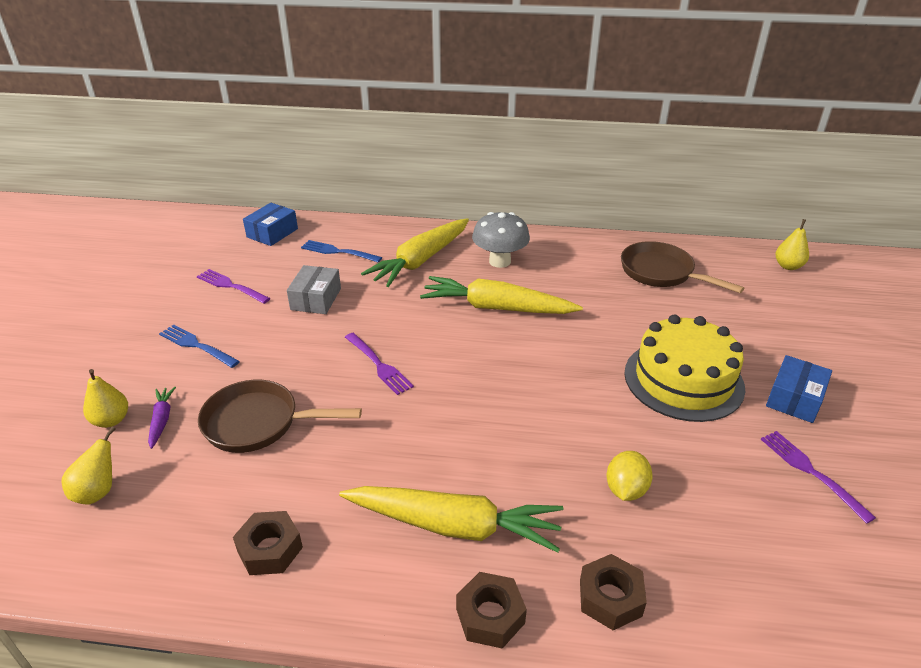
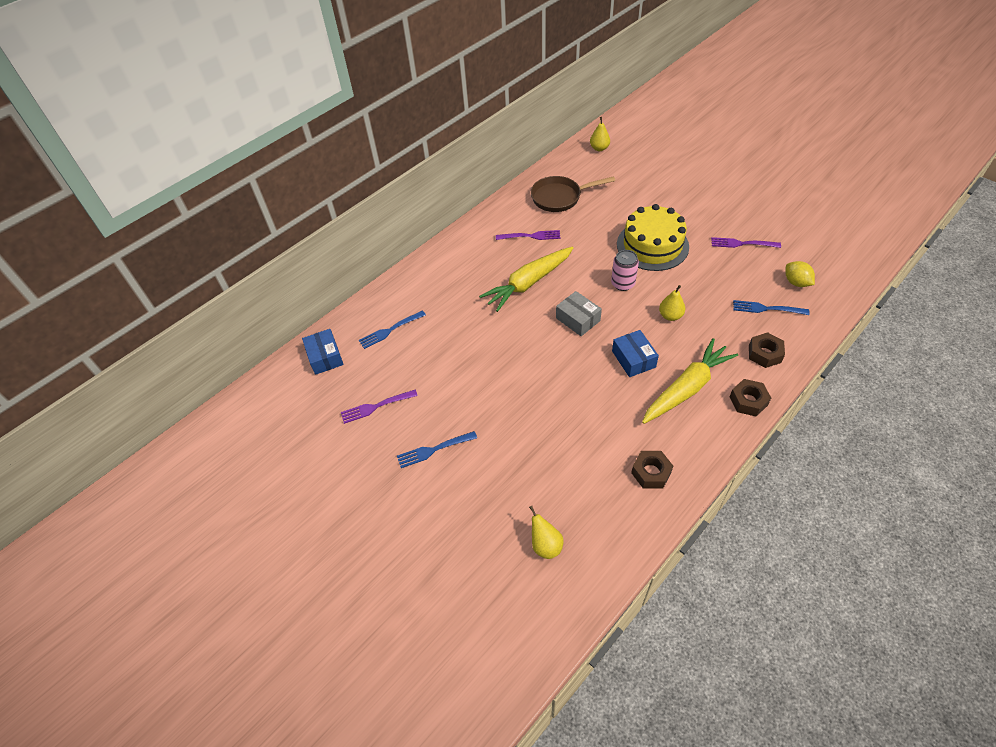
camera: 50 degrees left, 15 degrees up
yellow pear [83,369,128,428] -> yellow pear moved to [659,285,685,321]
purple carrot [148,387,176,449] -> none
brown pan [198,380,362,453] -> none
grey box [287,265,341,314] -> grey box moved to [556,291,602,336]
purple fork [345,333,414,395] -> purple fork moved to [496,230,560,240]
yellow carrot [361,218,469,287] -> none
grey mushroom [472,212,530,268] -> none
yellow lemon [607,451,653,501] -> yellow lemon moved to [785,261,815,287]
blue box [766,355,832,423] -> blue box moved to [612,330,659,377]
none -> pink can [611,250,639,291]
none -> blue fork [733,300,810,315]

